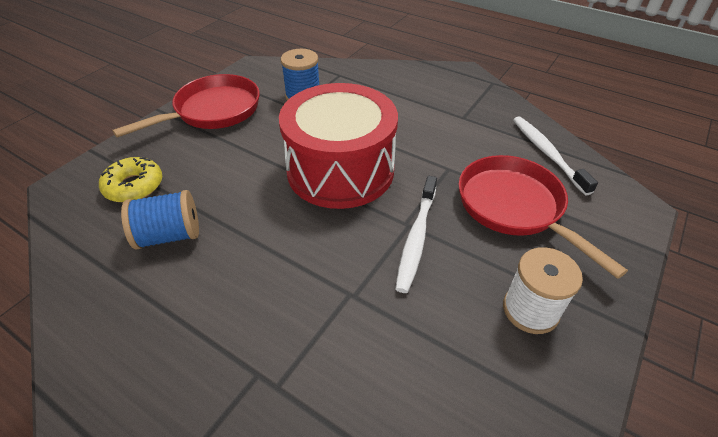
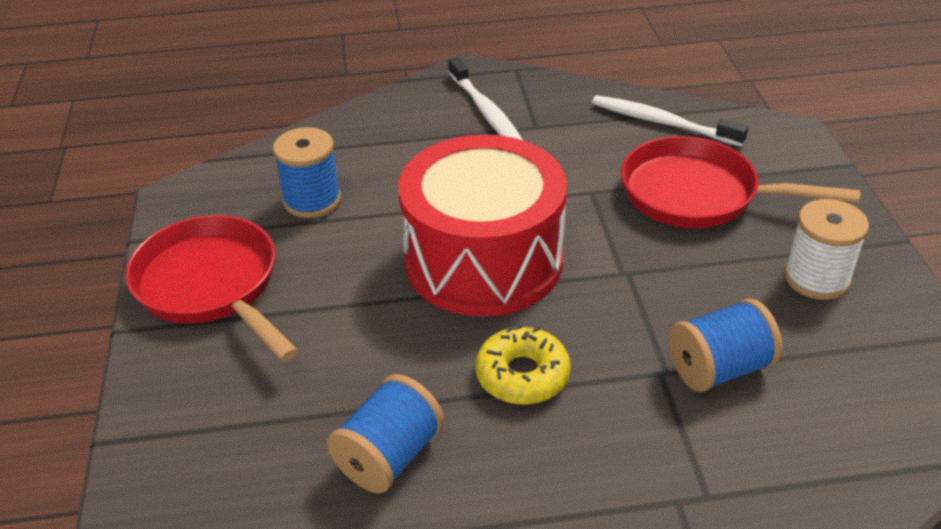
camera: 40 degrees left, 5 degrees down
yellow donut [99,157,162,202] -> yellow donut moved to [475,325,570,405]
red pan [112,74,260,138] -> red pan turned 45 degrees counterclockwise [126,215,299,362]
white toothbrush [395,176,437,293] -> white toothbrush moved to [448,57,523,140]
none -> blue spool [669,299,782,392]

